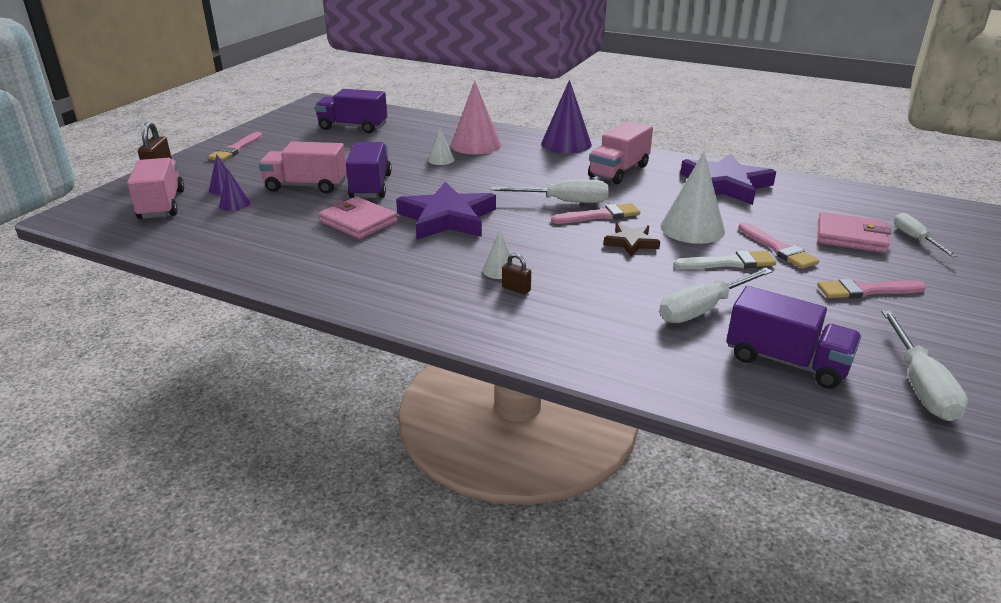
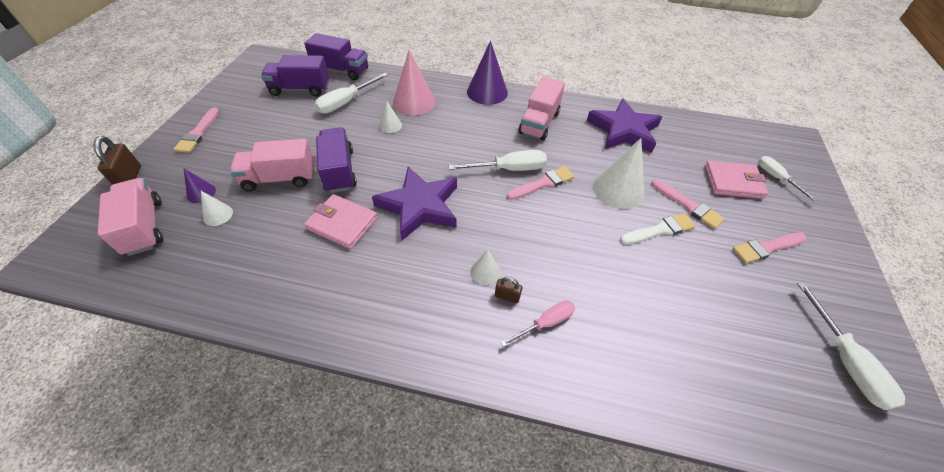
camera: 15 degrees left, 20 degrees up
purple cone [219,168,250,211] -> white cone [201,191,233,226]
brown star [603,223,660,256] -> none
white screwdriver [659,267,773,323] -> white screwdriver moved to [315,73,388,114]
purple truck [727,286,862,389] -> purple truck moved to [304,33,368,80]
none -> pink screwdriver [500,300,575,347]

